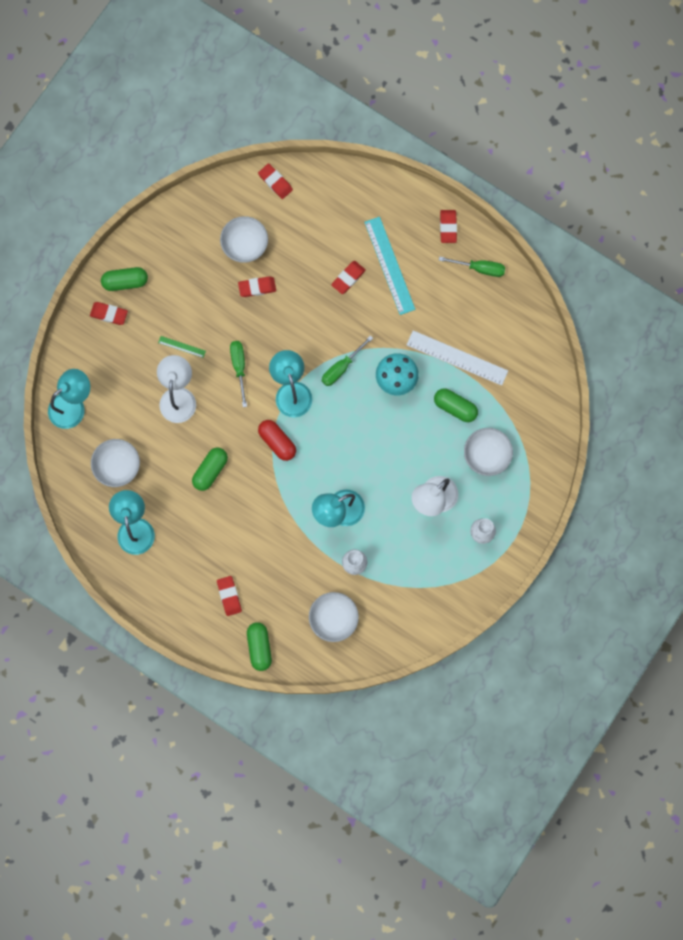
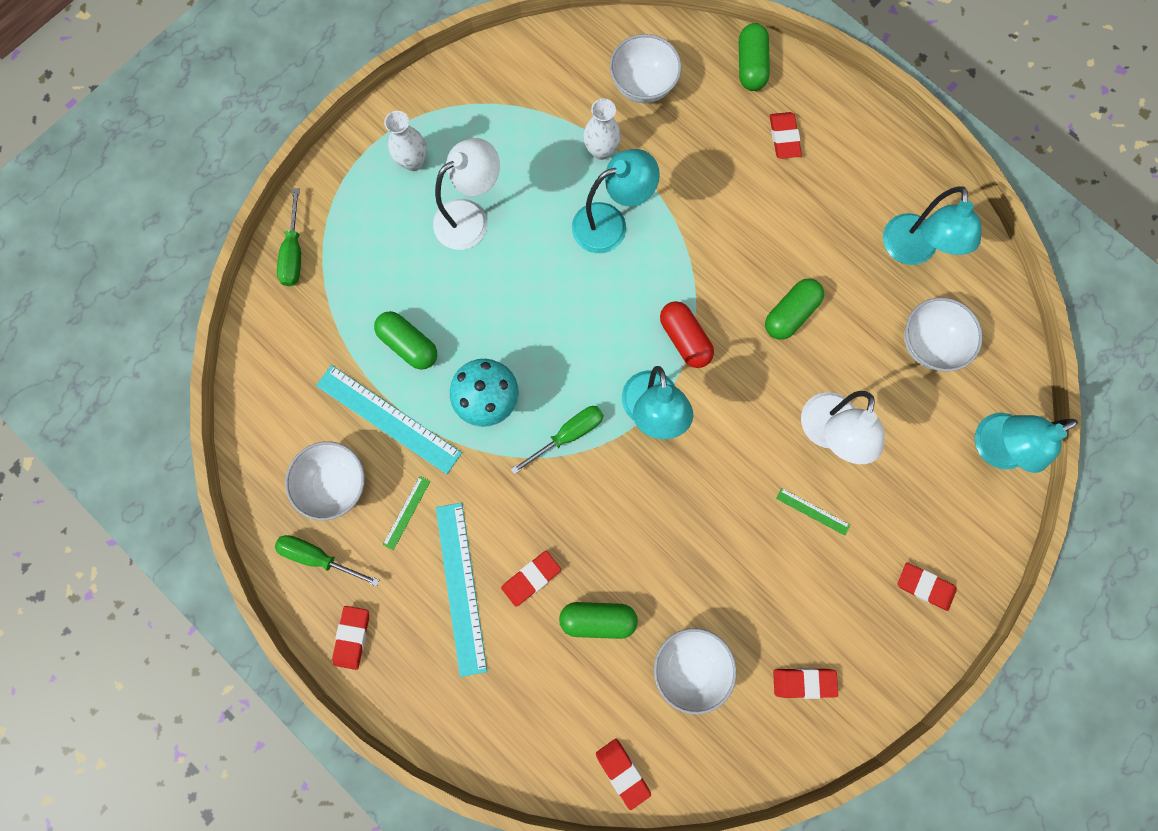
camera: 170 degrees left, 0 degrees up
green capsule [101,267,148,291] -> green capsule moved to [559,602,638,639]
green screwdriver [230,341,247,407] -> green screwdriver moved to [277,188,301,286]
red eraser [238,276,276,297] -> red eraser moved to [773,668,838,699]
white ruler [407,330,508,386] -> turquoise ruler [316,365,462,474]
white bowl [464,428,513,476] -> white bowl moved to [285,441,365,521]
none -> green ruler [383,476,430,550]

